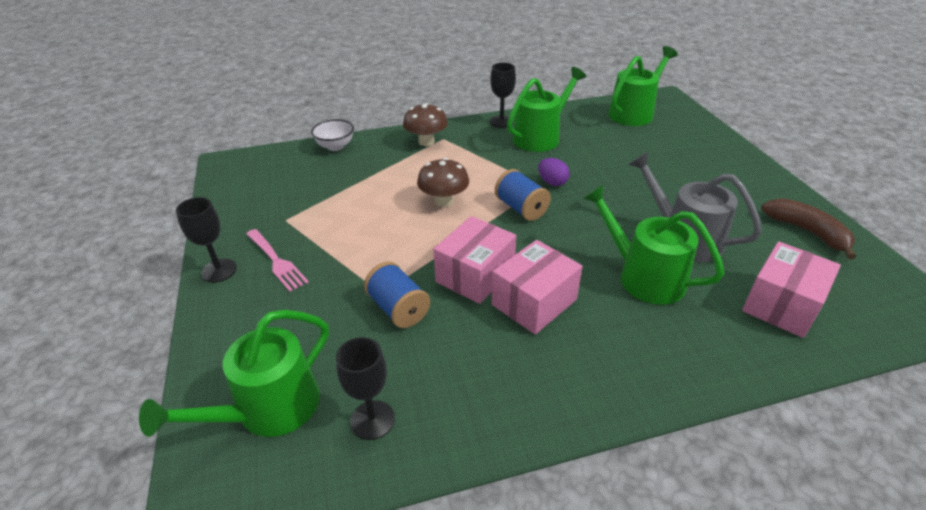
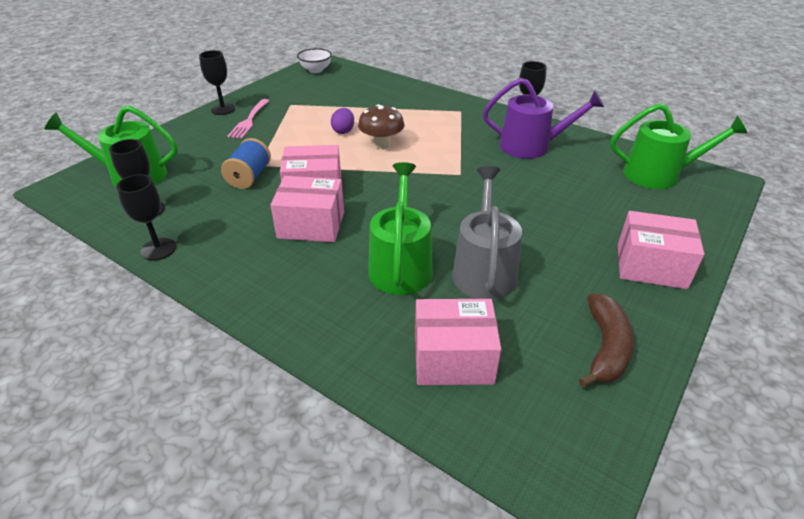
camera: 50 degrees right, 0 degrees up
white bowl [311,119,354,151] -> white bowl moved to [297,48,332,73]
brown mushroom [403,103,448,146] -> none
blue spool [495,169,551,221] -> none
green watering can [507,67,586,152] -> purple watering can [483,78,604,159]
purple egg [538,158,570,186] -> purple egg moved to [331,108,354,134]
none -> black goblet [116,174,176,261]
none -> pink box [618,211,704,289]

